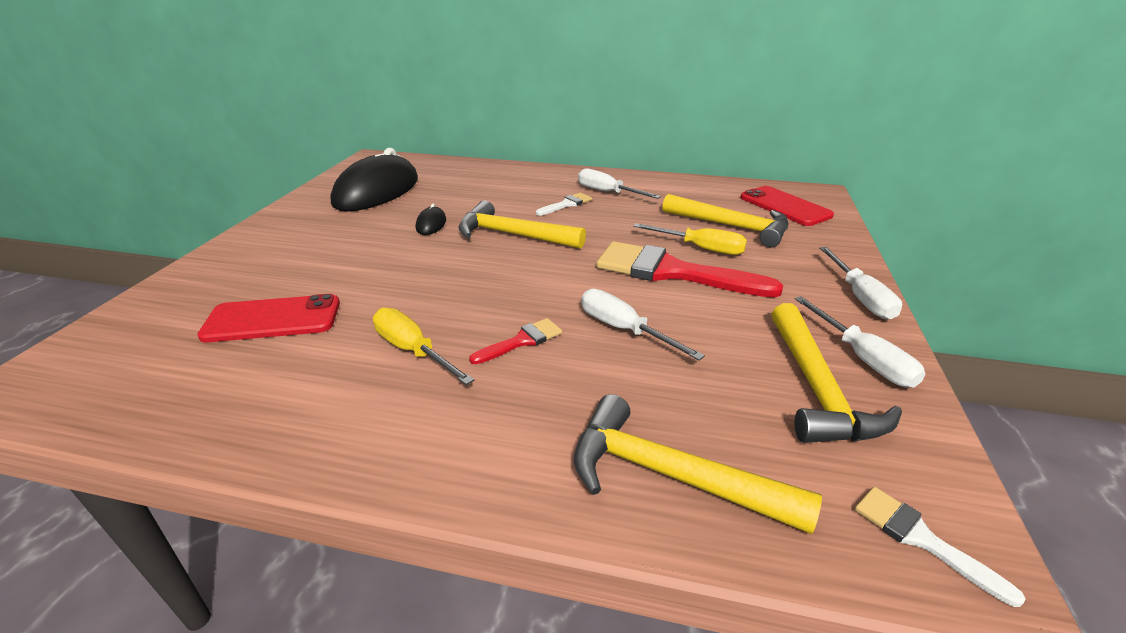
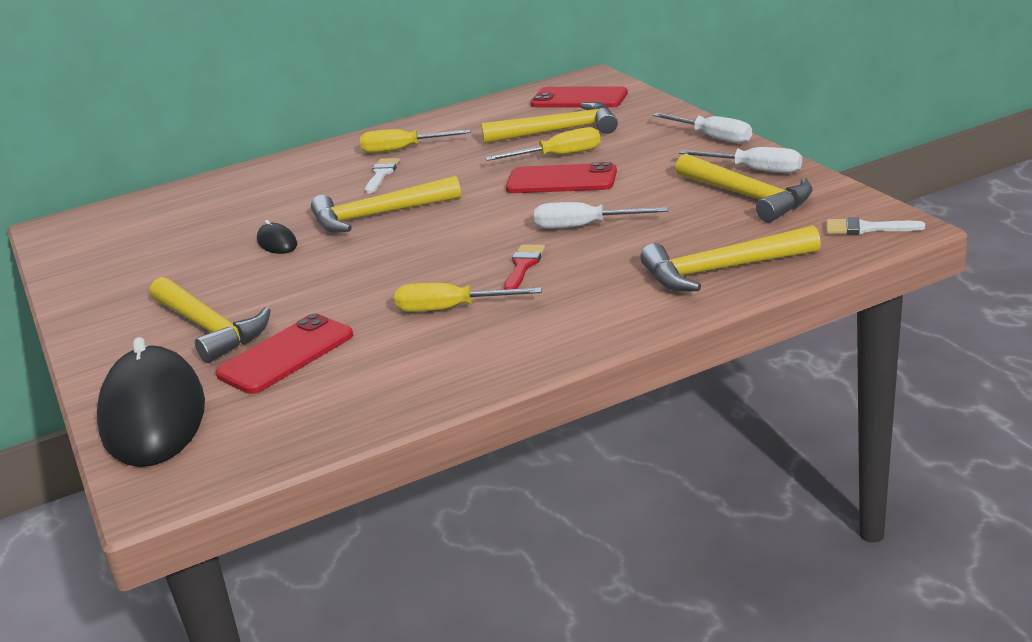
camera: 35 degrees left, 5 degrees down
black mouse [330,148,418,211] -> black mouse moved to [97,337,205,467]
white screwdriver [578,168,661,199] -> yellow screwdriver [360,129,471,153]
red brush [596,241,783,297] -> red phone [506,162,617,193]
none -> yellow hammer [150,277,271,363]

